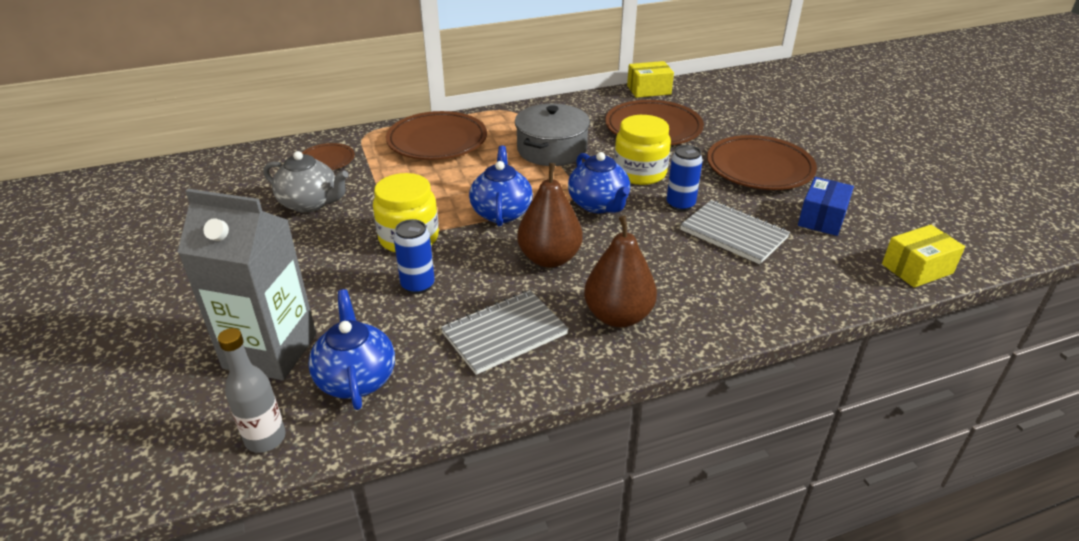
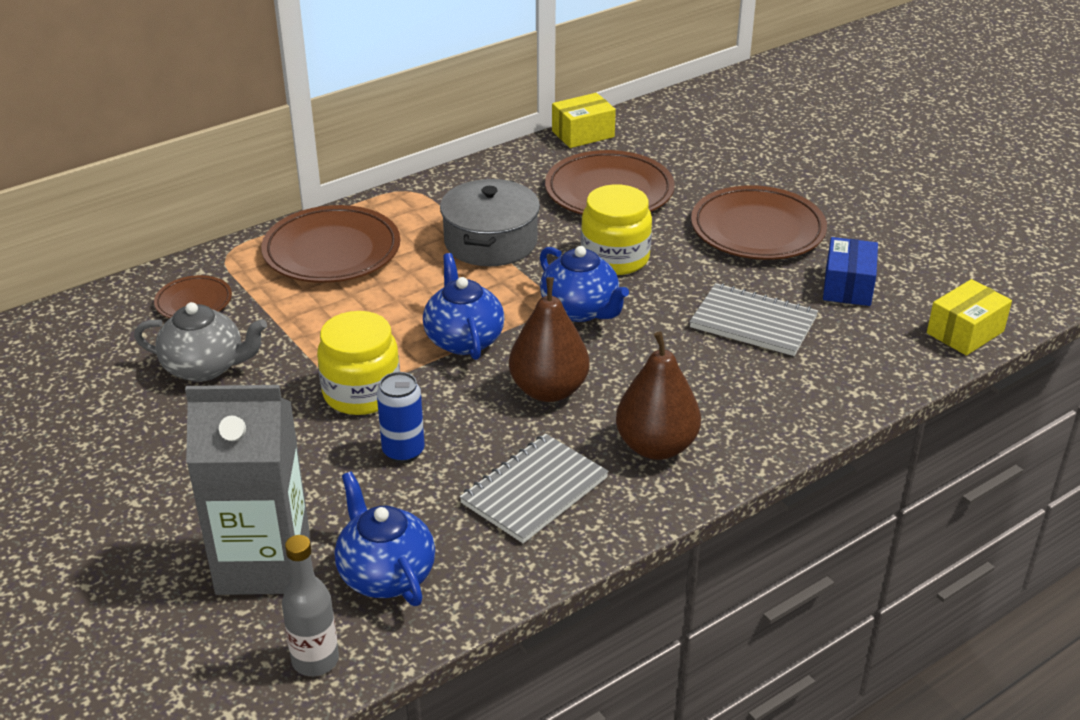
camera: 15 degrees left, 0 degrees up
blue can [666,145,703,211] -> none

